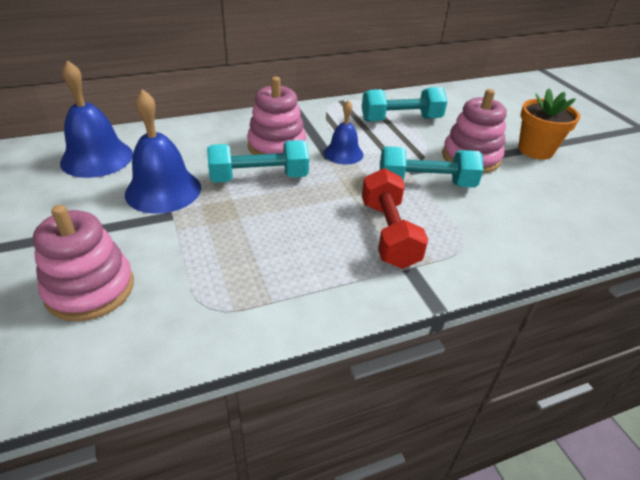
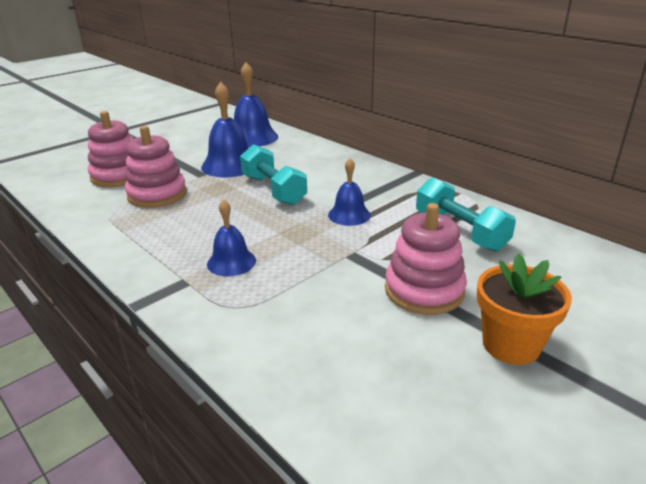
camera: 70 degrees right, 10 degrees down
pink stacking toy [247,77,306,155] -> pink stacking toy moved to [125,126,187,208]
red dumbbell [362,168,428,269] -> blue bell [207,200,256,277]
turquoise dumbbell [380,146,483,188] -> none

